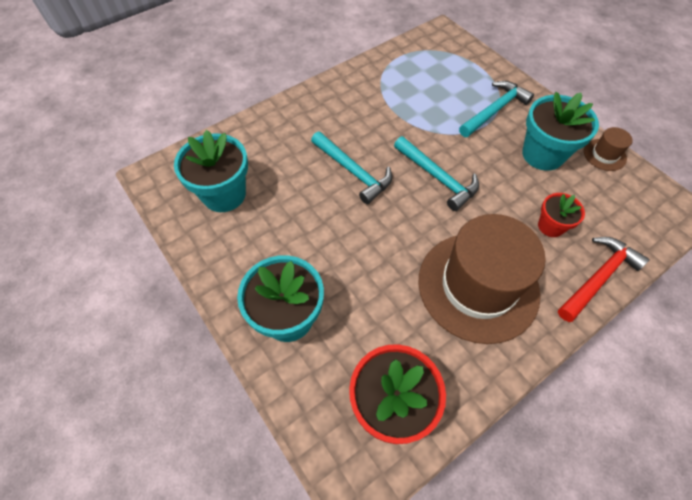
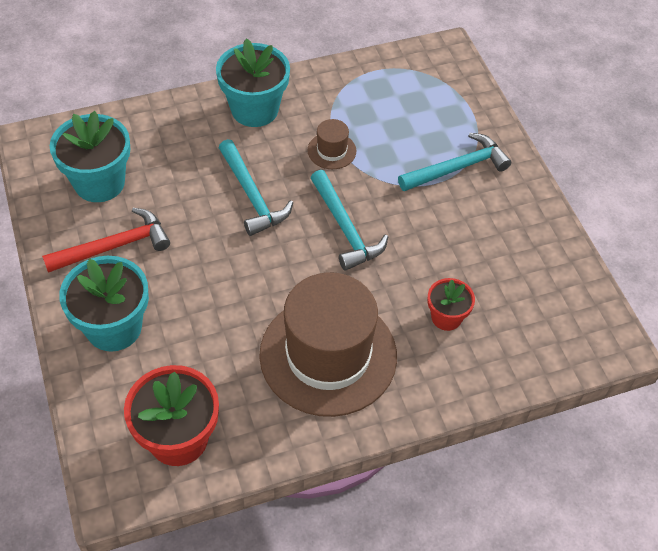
camera: 15 degrees right, 5 degrees down
turquoise flower pot [522,92,599,171] -> turquoise flower pot moved to [216,38,290,127]
red hammer [558,237,650,322] -> red hammer moved to [42,208,170,273]
brown hat [584,127,633,171] -> brown hat moved to [308,119,356,169]

